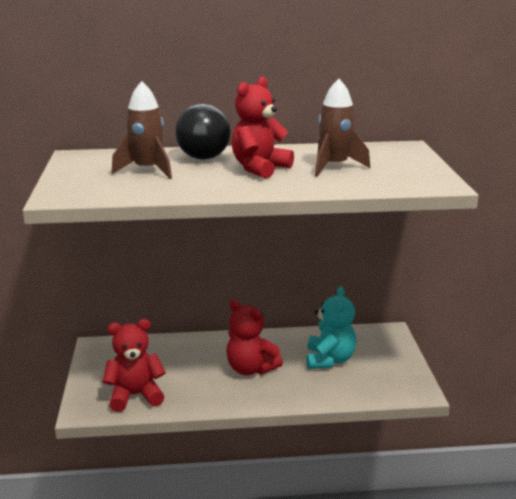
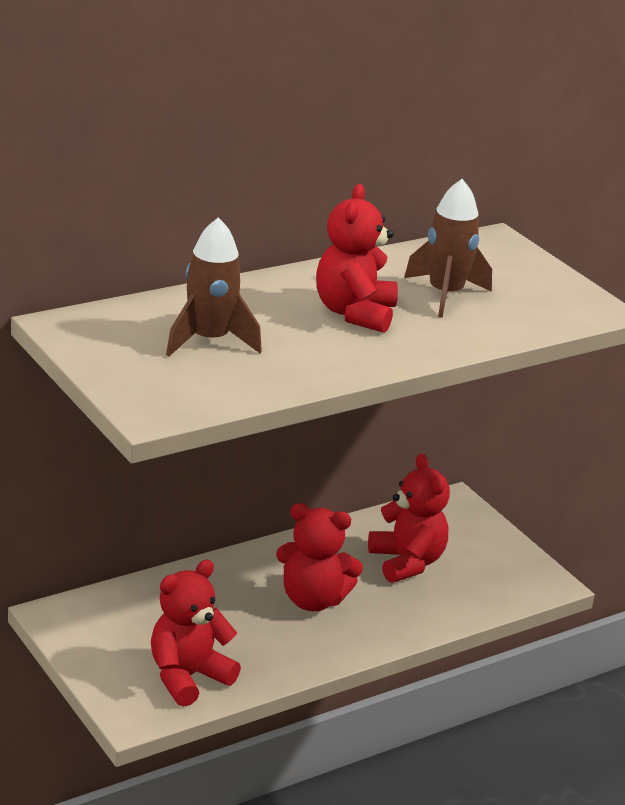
camera: 30 degrees left, 5 degrees up
black ball [175,104,230,160] -> none
turquoise teddy bear [306,286,356,369] -> red teddy bear [368,453,450,583]

